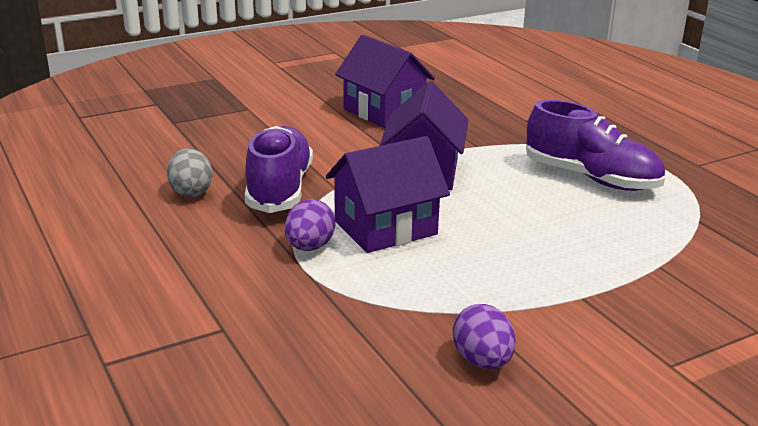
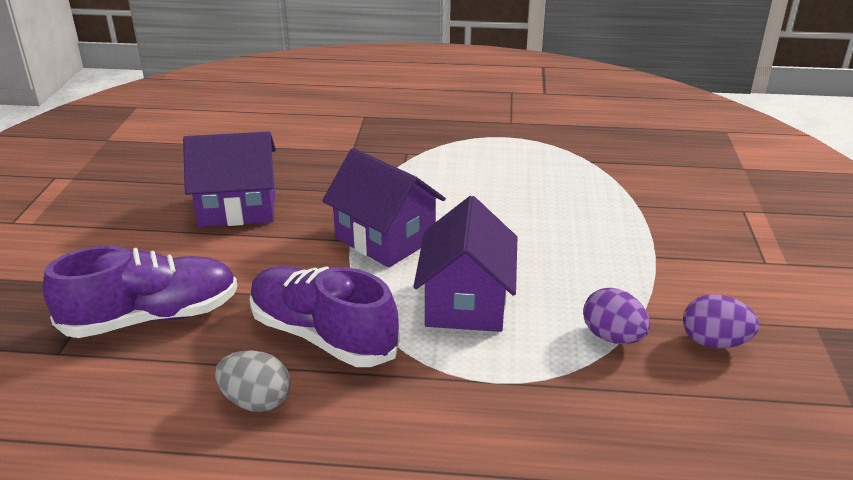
camera: 55 degrees left, 5 degrees up
purple egg [285,199,336,251] -> purple egg moved to [583,288,650,344]
purple shoe [526,100,665,191] -> purple shoe moved to [43,246,238,338]

